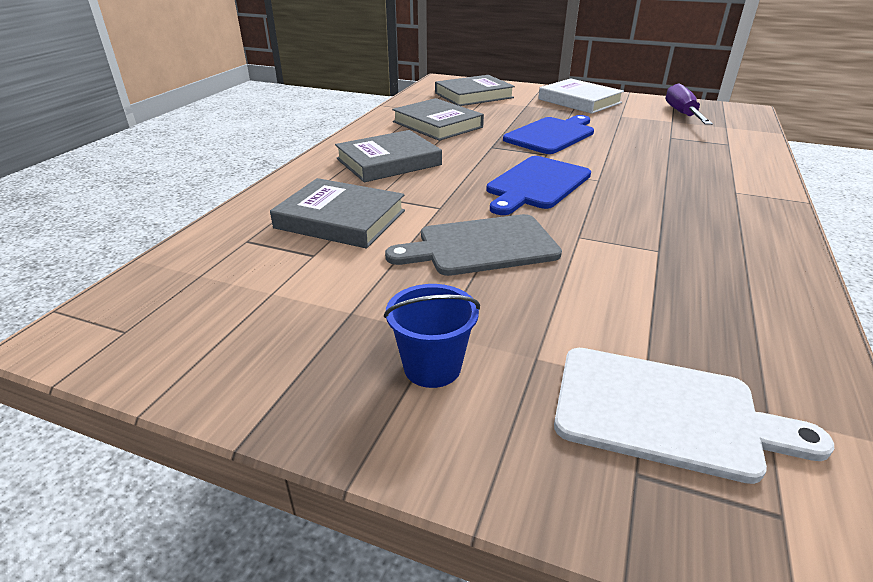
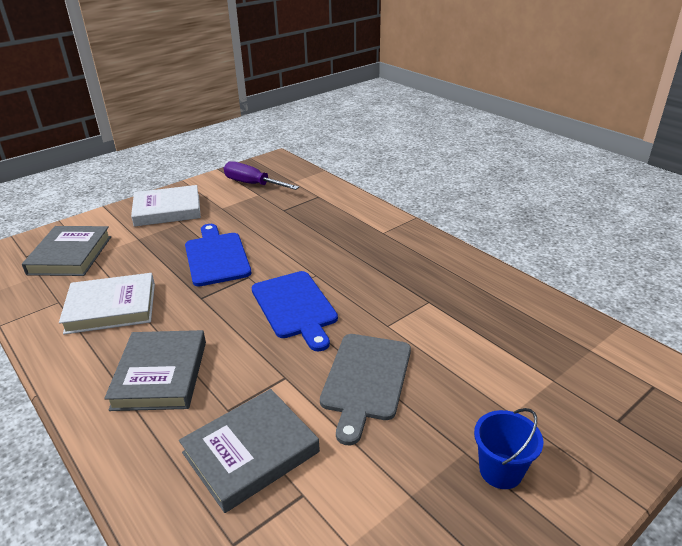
camera: 60 degrees left, 0 degrees up
grey book [392,98,484,141] -> white book [59,273,155,334]
white cutting board [554,348,834,484] -> none

